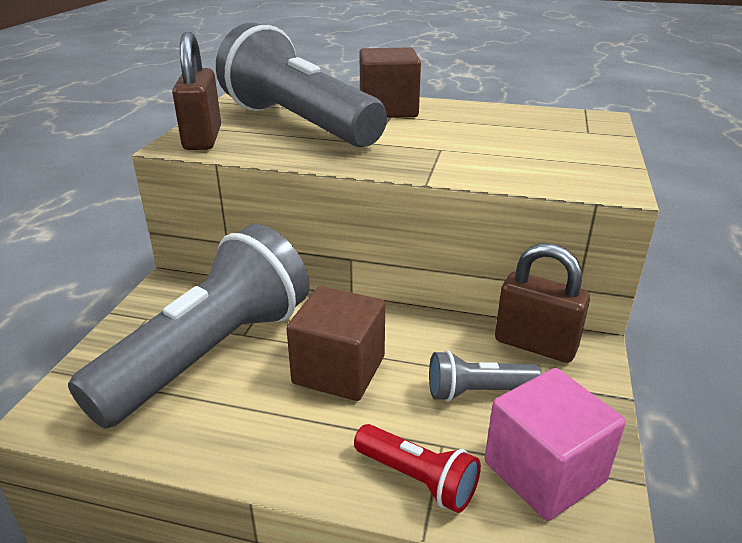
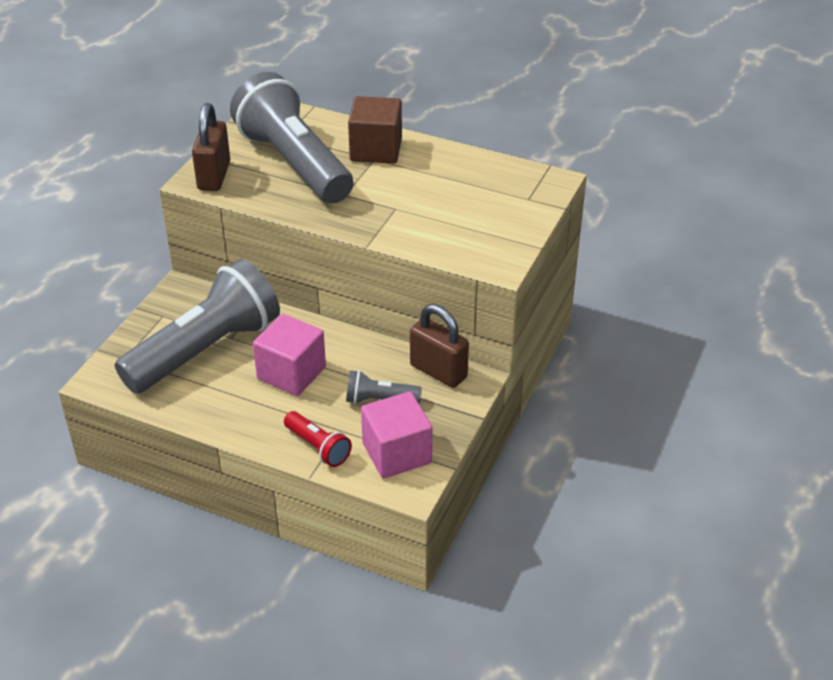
camera: 10 degrees right, 10 degrees up
brown cube [286,286,385,401] -> pink cube [253,314,326,396]

